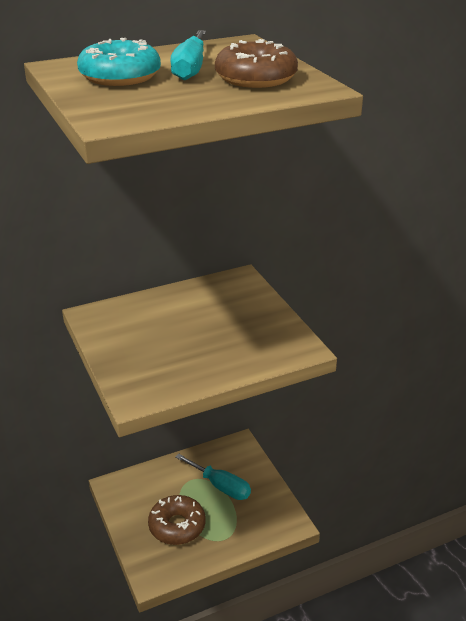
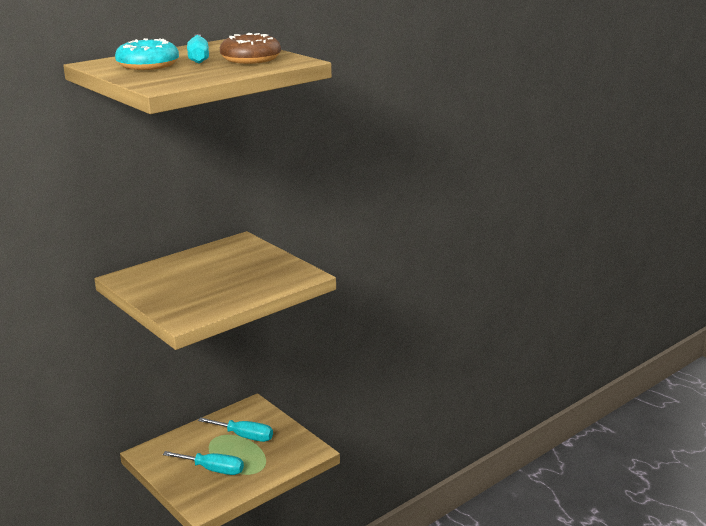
camera: 15 degrees left, 10 degrees down
brown donut [148,495,206,545] -> turquoise screwdriver [163,451,244,475]

